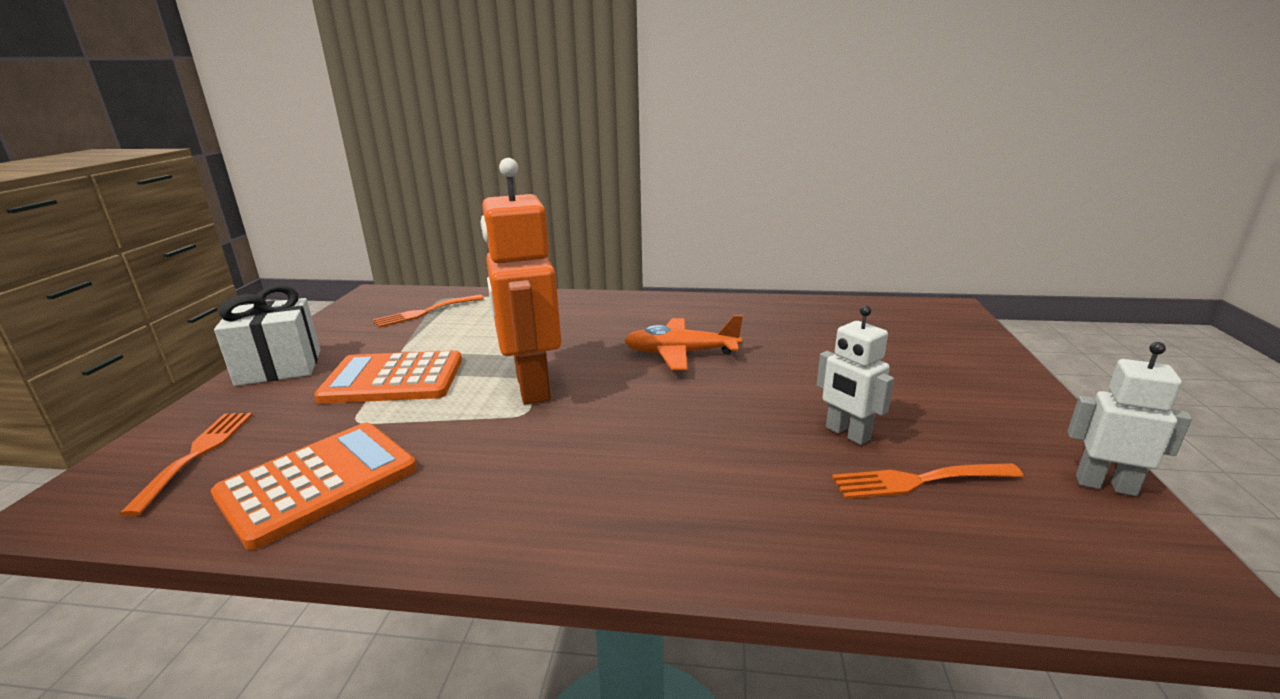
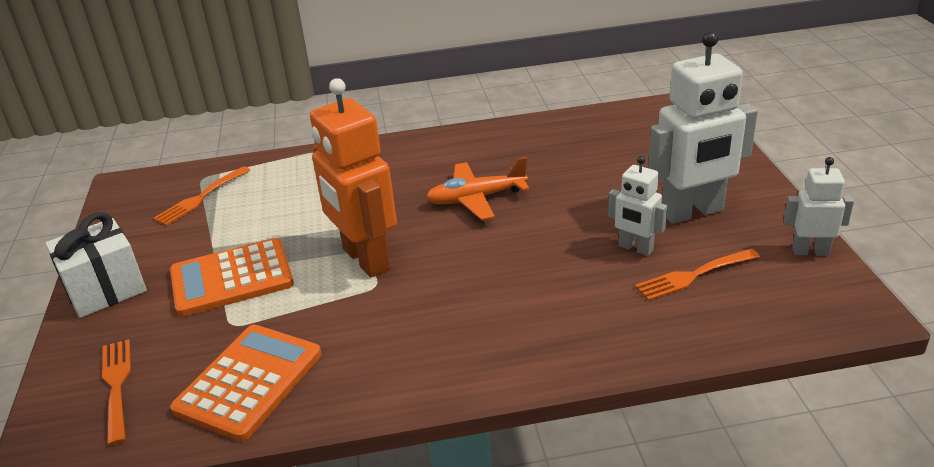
camera: 15 degrees left, 10 degrees up
none -> white robot [648,31,758,224]

